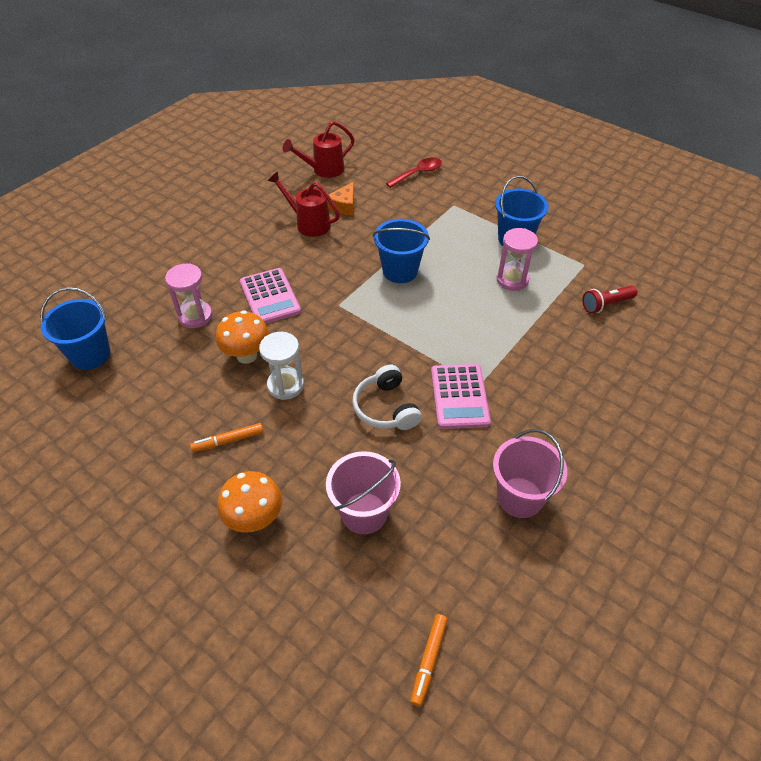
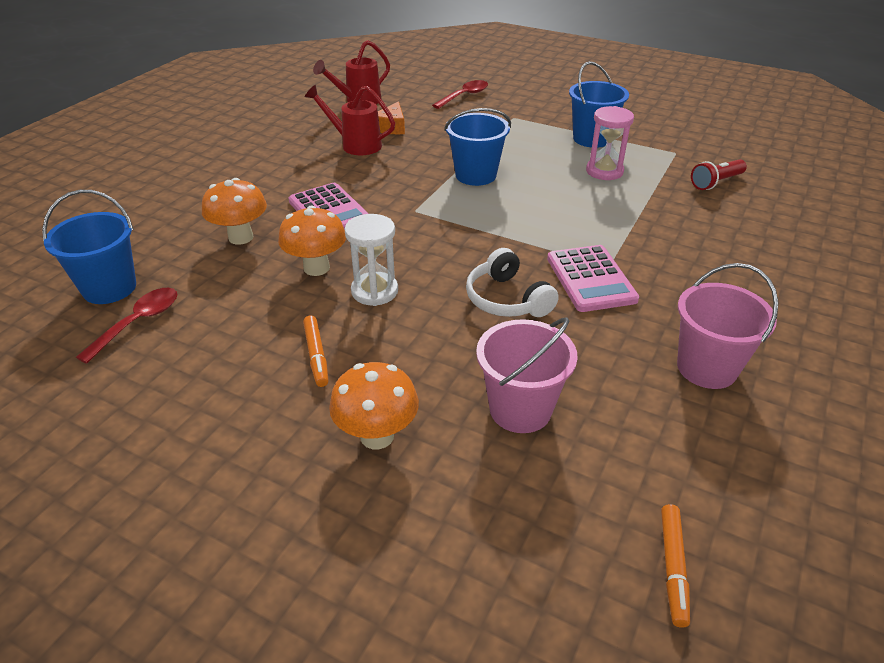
camera: 10 degrees left, 10 degrees down
pink hourglass [165,264,212,328] -> orange mushroom [202,178,267,244]
orange marker [190,423,263,452] -> orange marker turned 75 degrees counterclockwise [303,316,329,387]
none -> red spoon [76,288,177,364]

